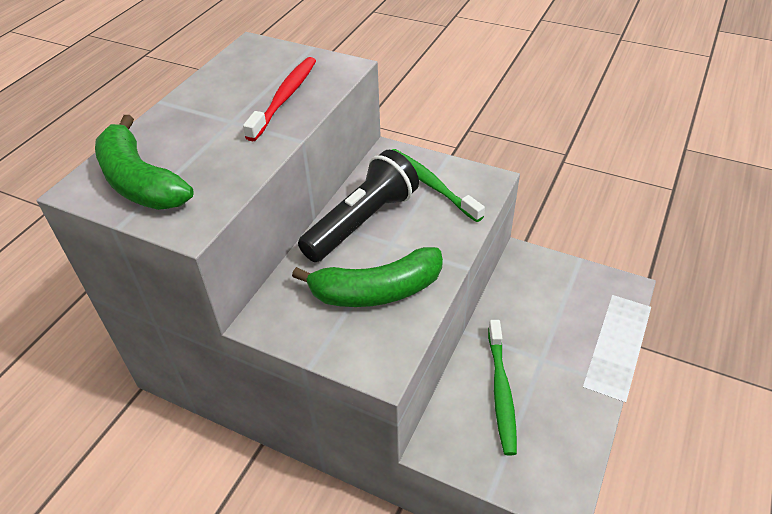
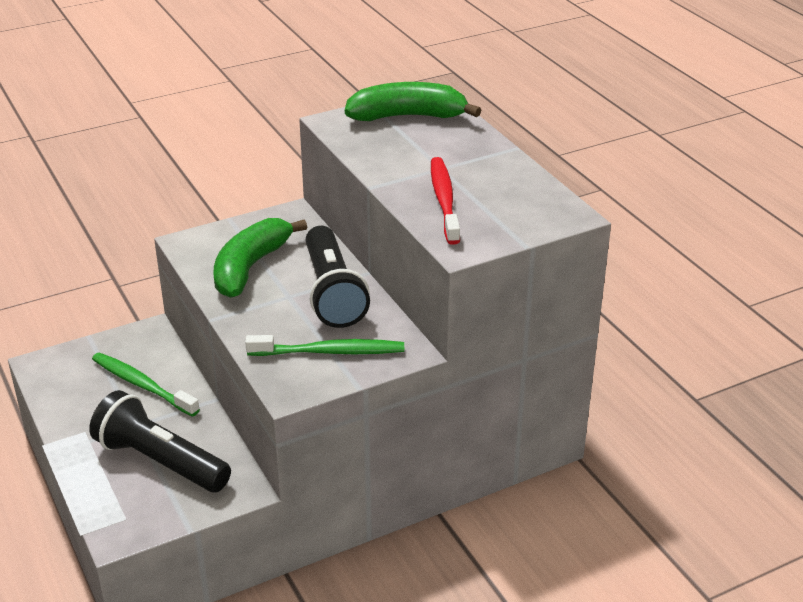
camera: 125 degrees right, 10 degrees down
red toothbrush [243,57,316,141] -> red toothbrush turned 150 degrees counterclockwise [431,157,460,245]
none -> black flashlight [89,390,231,492]

